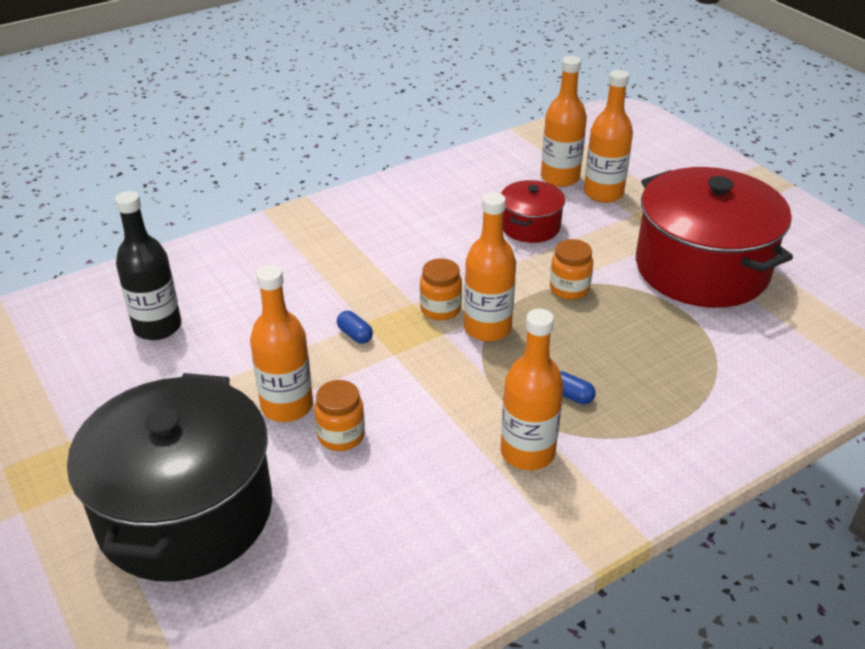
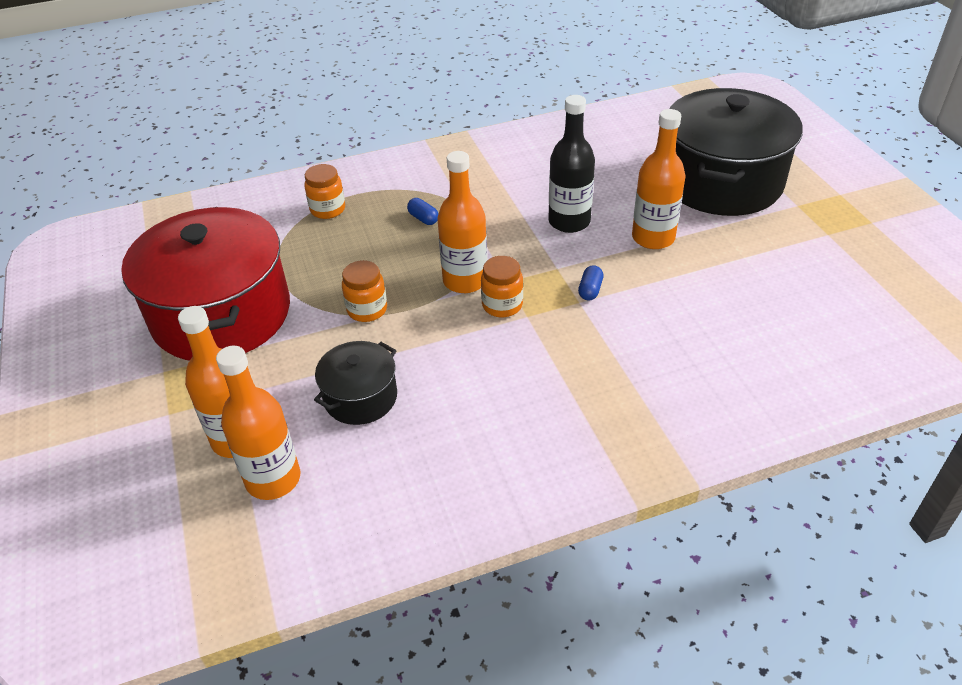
camera: 165 degrees left, 5 degrees up
black bottle [115,191,181,340] -> black bottle moved to [549,95,595,233]
orange jar [314,380,365,451] -> orange jar moved to [305,164,345,219]
blue capsule [337,311,373,344] -> blue capsule turned 45 degrees clockwise [578,265,603,301]
orange bottle [500,309,564,470] -> none
red pot [501,180,565,243] -> black pot [314,341,397,425]

